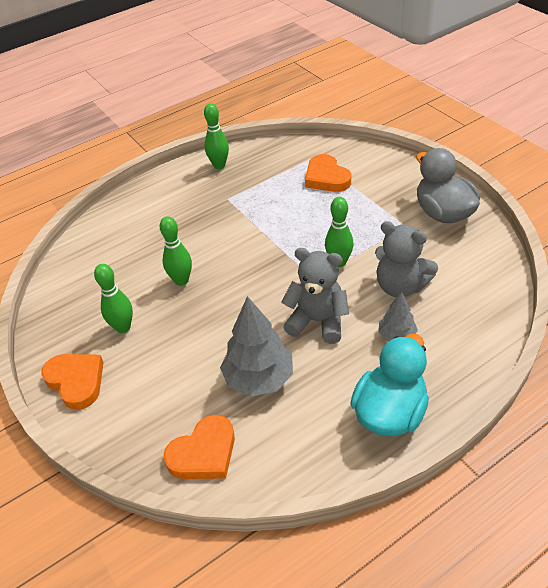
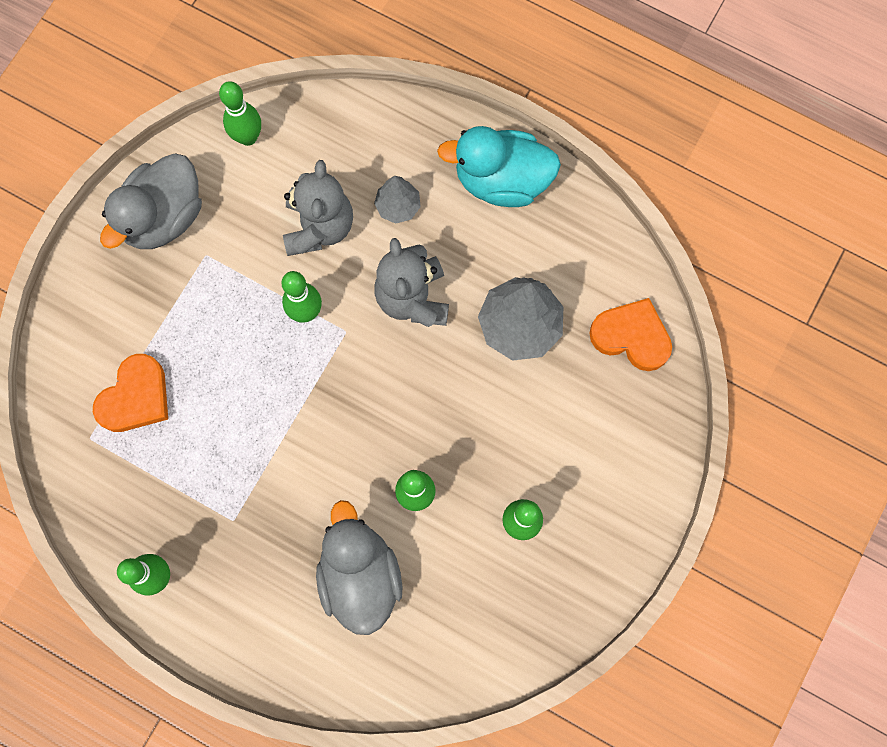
camera: 120 degrees left, 30 degrees up
orange heart [41,354,104,410] -> none
none -> green bowling pin [219,81,261,146]
none -> grey duck [316,500,403,635]

